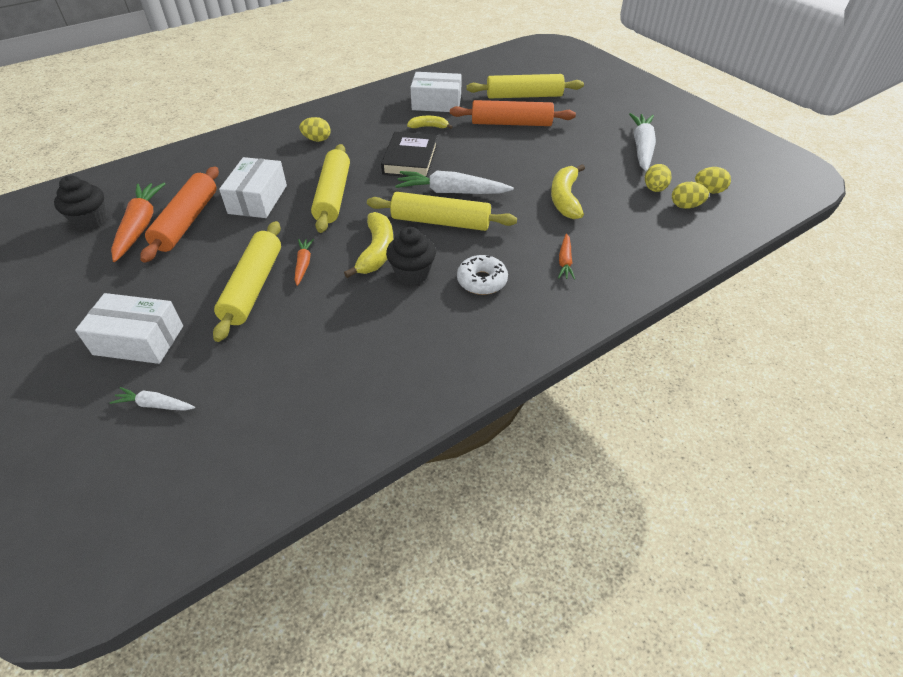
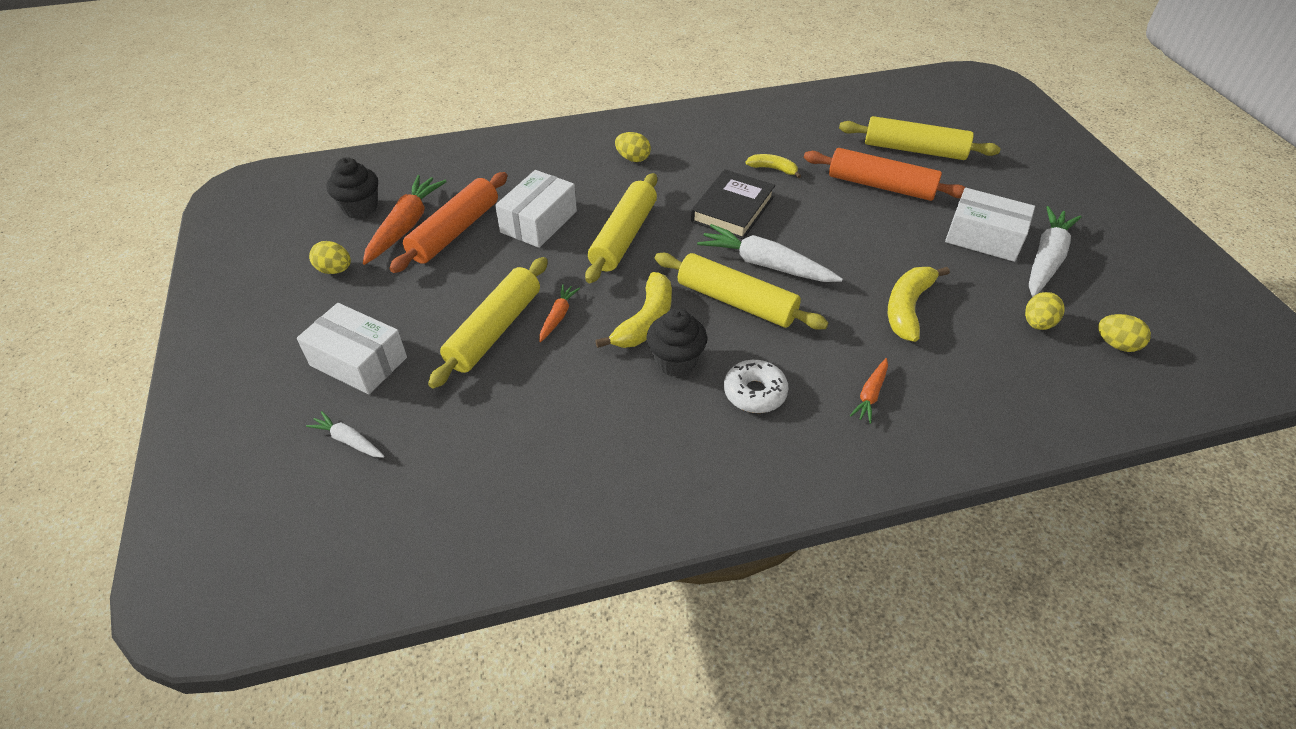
camera: 20 degrees right, 0 degrees up
white box [411,72,462,112] -> white box moved to [945,188,1035,262]
yellow egg [672,182,709,209] -> yellow egg moved to [309,241,351,274]

